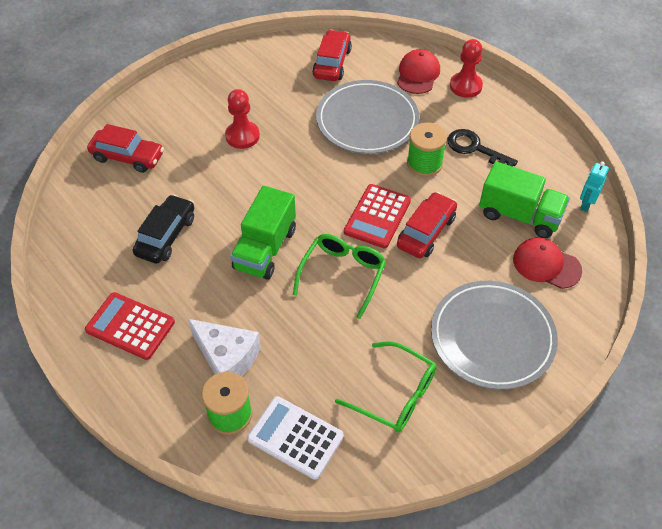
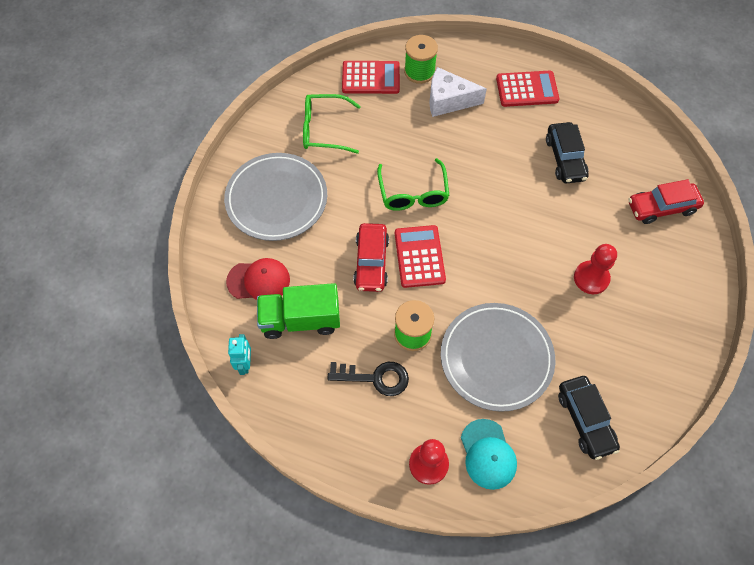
camera: 150 degrees right, 10 degrees up
green truck [230,186,296,280] -> none
white calculator [247,396,344,480] -> red calculator [342,61,400,94]
red car [312,30,352,81] -> black car [558,376,620,460]
red cap [397,49,440,94] -> turquoise cap [461,419,517,490]

